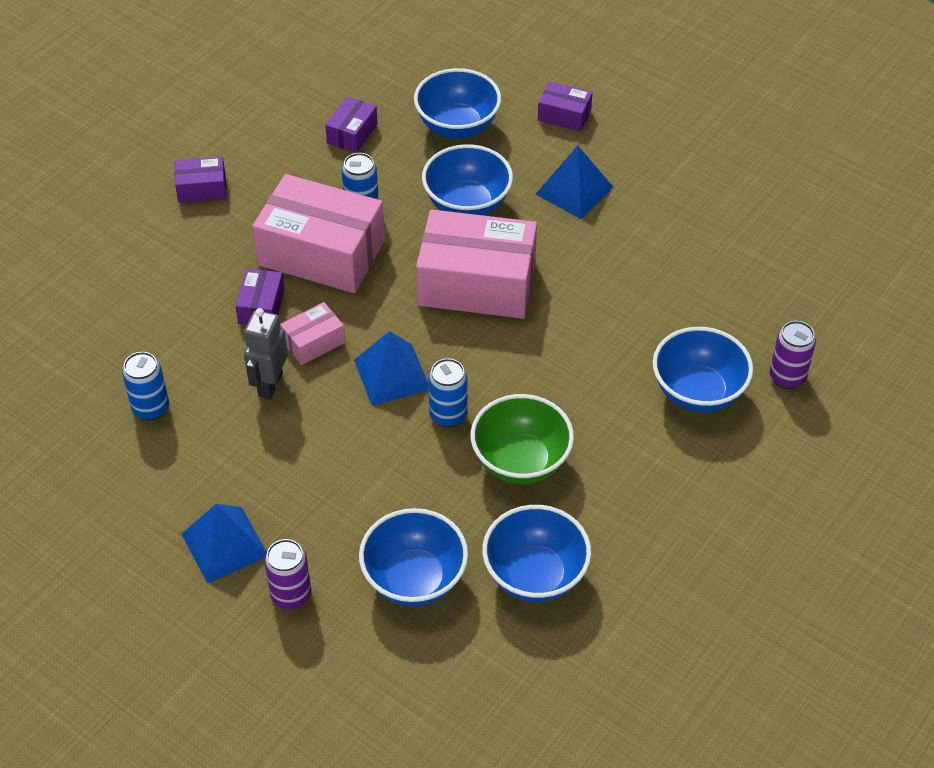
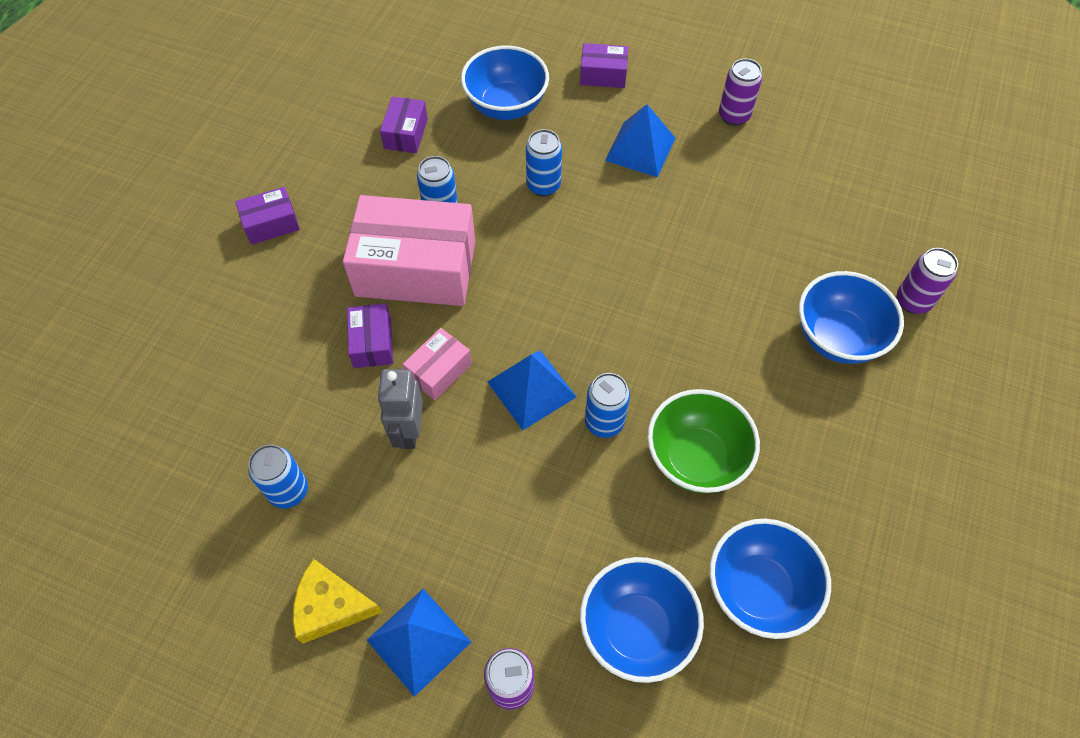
camera: 15 degrees left, 10 degrees up
pink box [416,209,537,319] -> none
blue bowl [422,144,513,216] -> blue can [526,129,562,196]
none -> yellow cheese [293,559,383,644]
none -> purple can [719,58,762,126]

